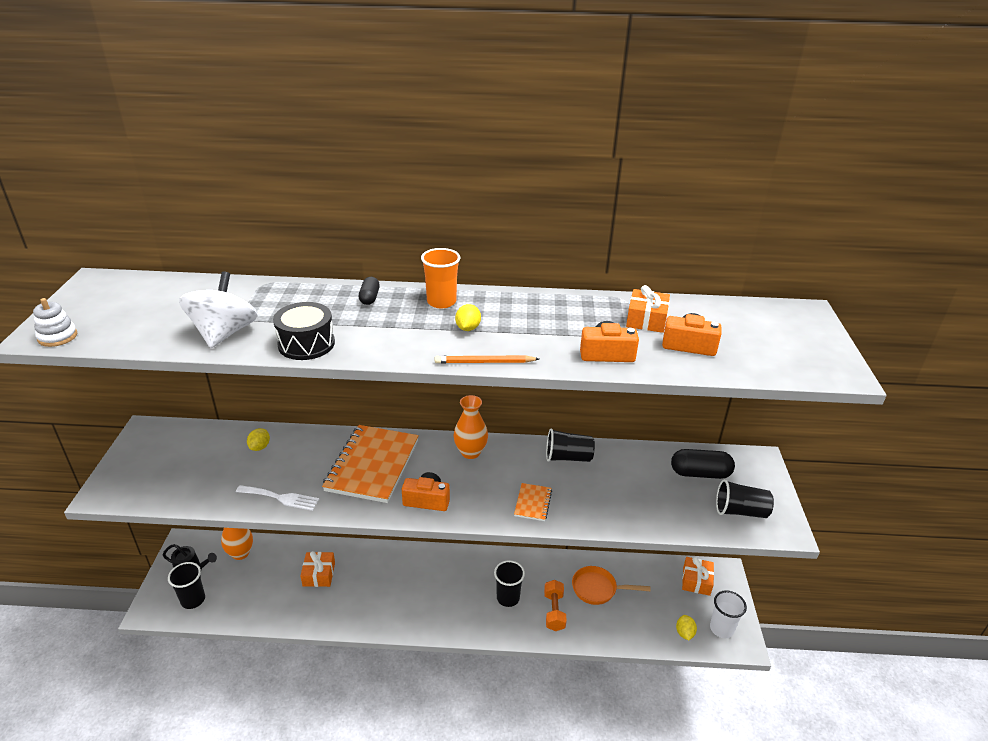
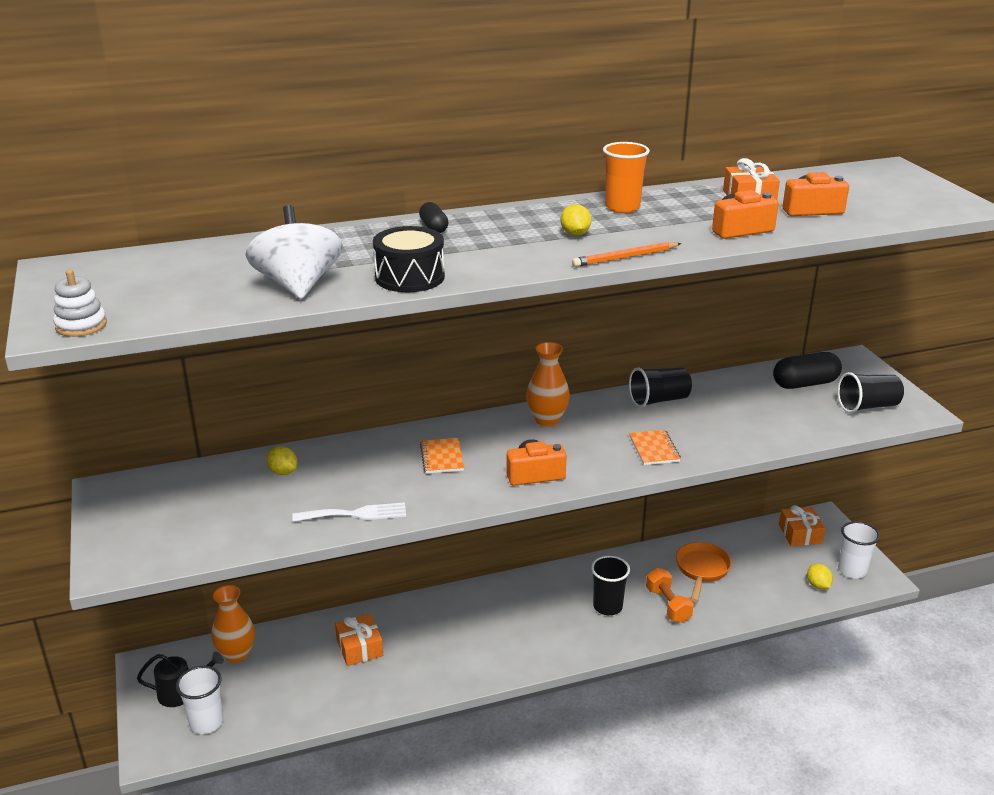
camera: 20 degrees left, 5 degrees down
black cup [168,562,205,609] -> white cup [176,666,223,734]
yellow lemon [247,428,270,451] -> yellow lemon turned 45 degrees counterclockwise [266,446,297,475]
orange notebook [322,425,419,503] -> orange notebook [420,438,464,474], size x0.45
orange cup [421,248,460,308] -> orange cup moved to [603,142,650,213]
orange pan [572,566,650,605] -> orange pan turned 120 degrees clockwise [676,542,731,602]

